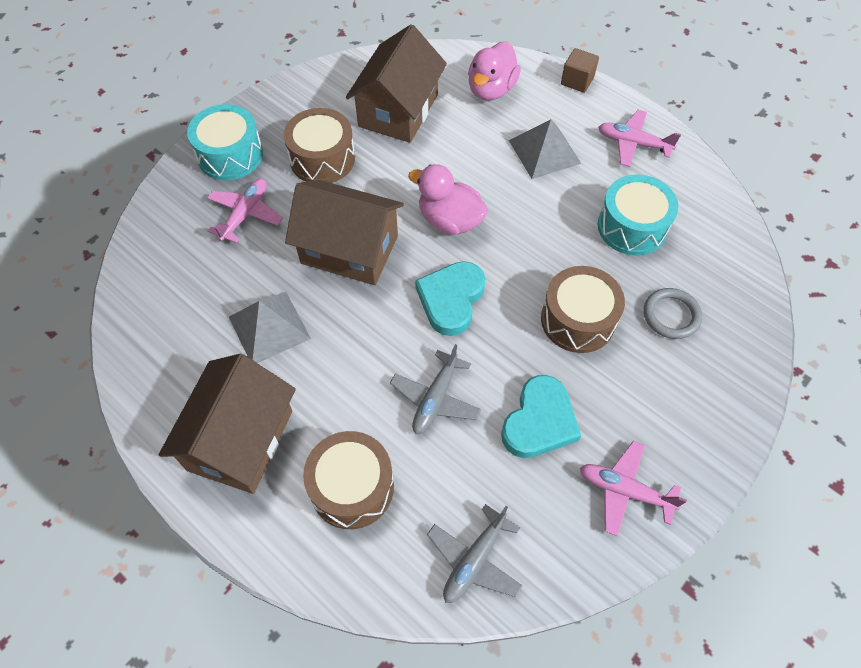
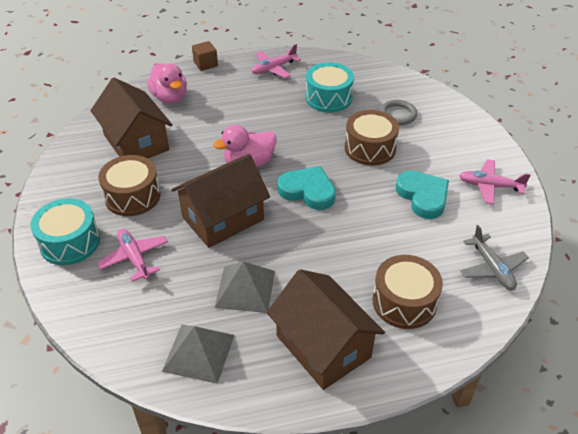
camera: 55 degrees left, 15 degrees down
grey plane [390,344,481,434] -> none
turquoise heart [415,261,485,336] -> turquoise heart turned 150 degrees clockwise [277,166,336,210]
grey pyramid [509,119,582,179] -> grey pyramid moved to [162,324,235,384]
pink plane [580,441,687,536] -> pink plane turned 45 degrees clockwise [459,159,531,204]

